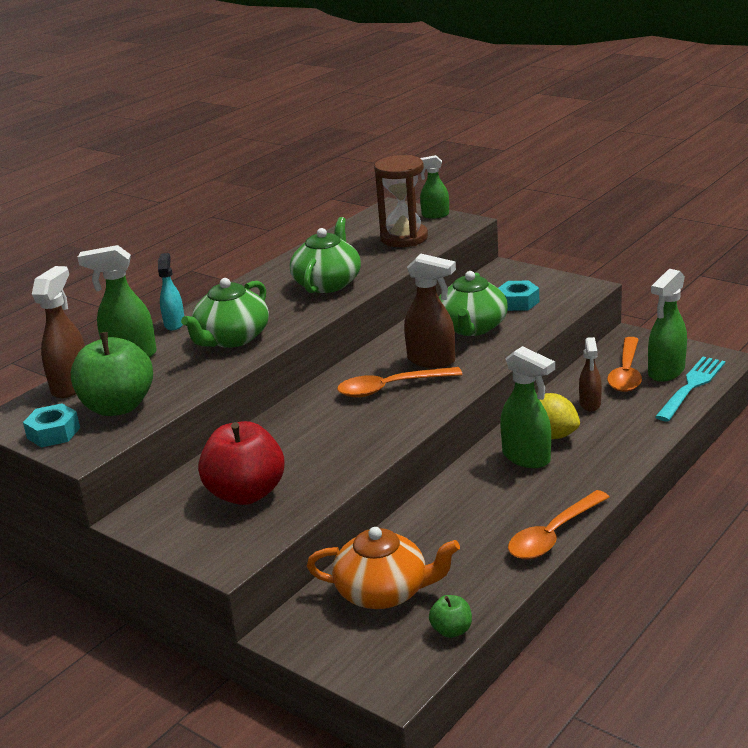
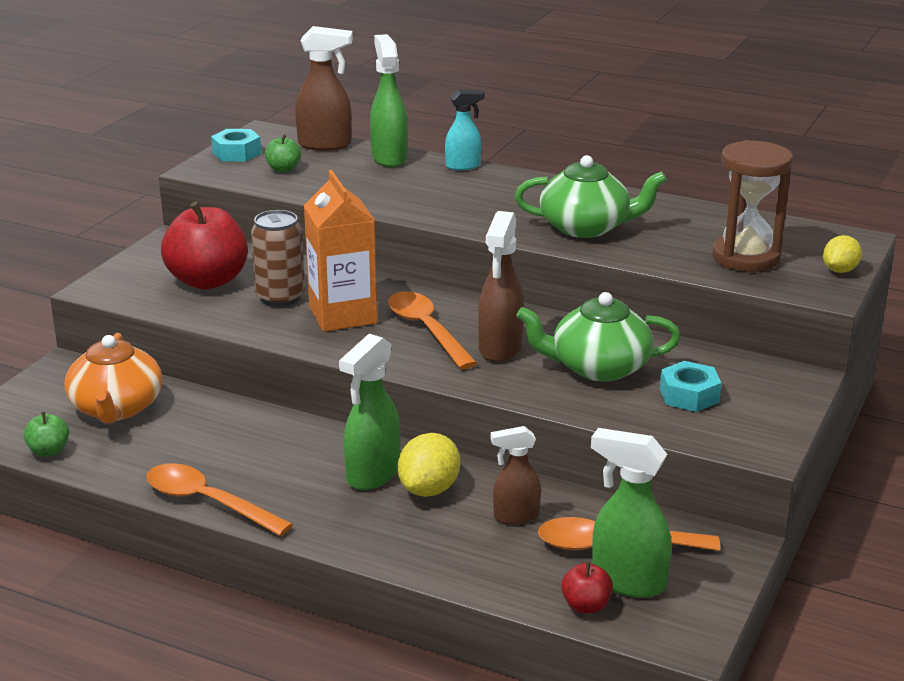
camera: 75 degrees right, 0 degrees up
green apple [71,332,153,416] -> green apple [265,135,301,173], size x0.46
green teapot [181,278,269,348] -> none
green spray bottle [420,155,449,219] -> yellow lemon [823,235,862,273]
turquoise fork [655,357,725,421] -> red apple [561,562,613,613]
none -> brown can [251,210,305,307]
none -> orange carton [304,170,378,332]

